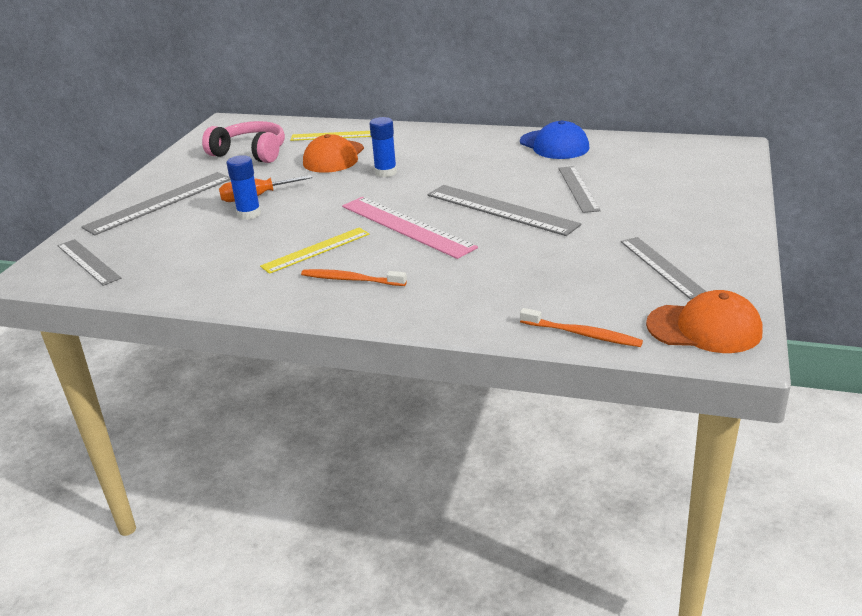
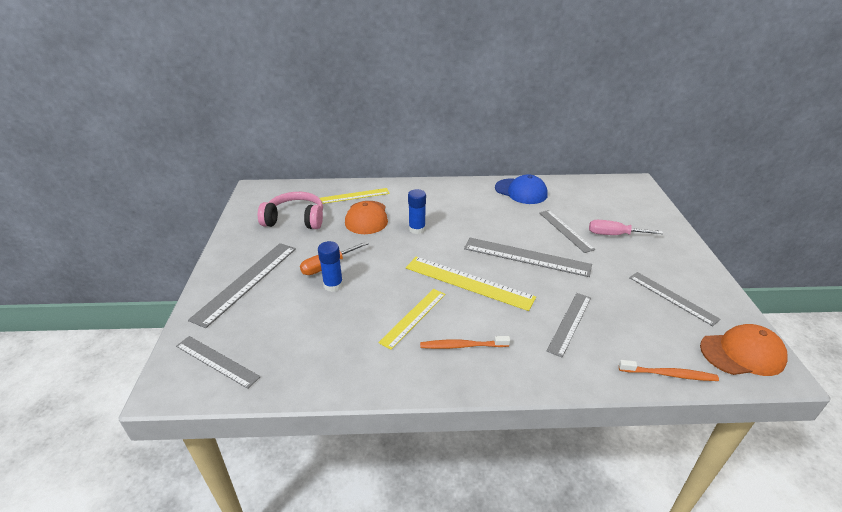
camera: 20 degrees left, 5 degrees up
pink ruler [342,197,478,259] -> yellow ruler [406,257,536,311]
none -> grey ruler [547,293,591,357]
none -> pink screwdriver [589,220,663,235]

